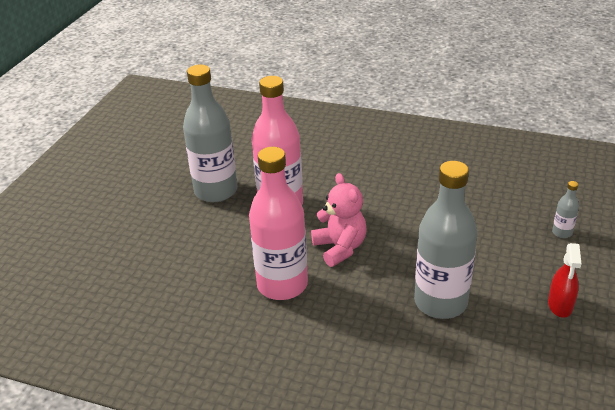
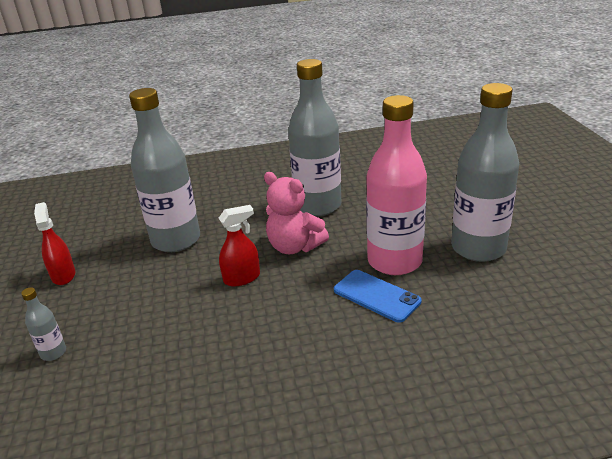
camera: 150 degrees right, 5 degrees down
pink bottle [249,147,308,300] -> grey bottle [288,59,342,216]
none -> red spray bottle [219,205,260,287]
none -> blue phone [334,270,422,323]

